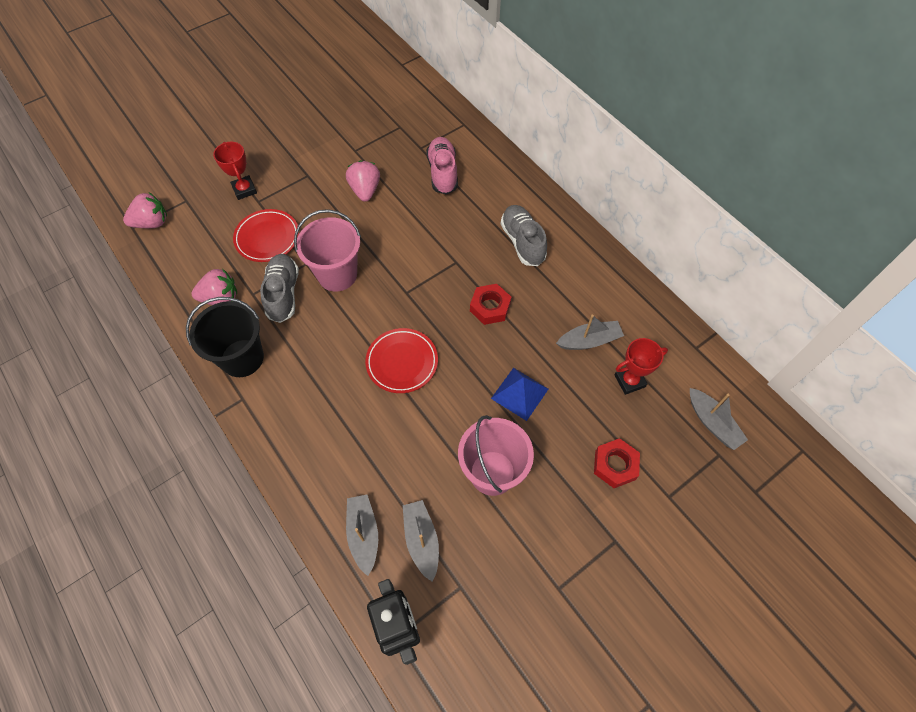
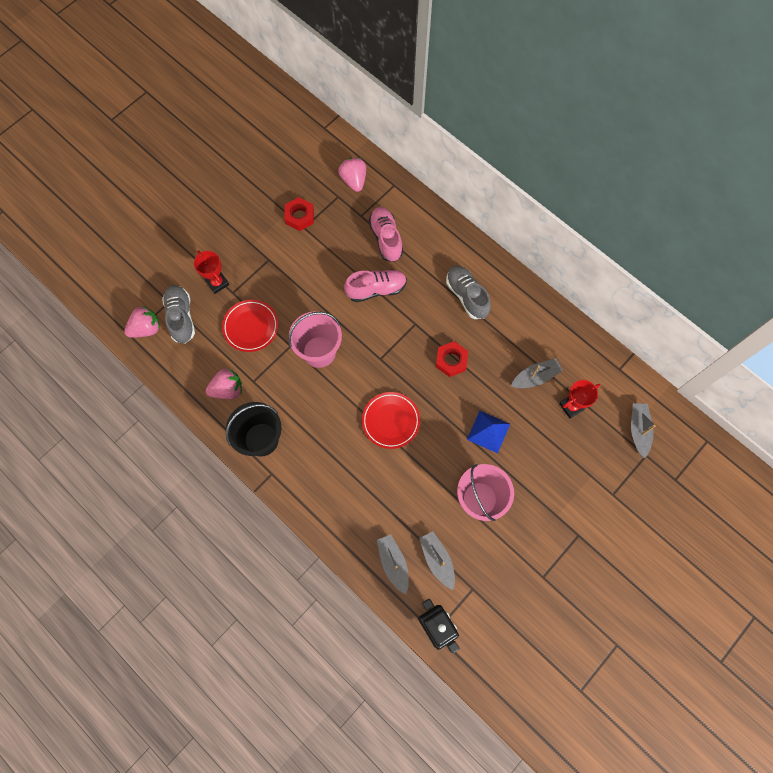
camera: 10 degrees left, 10 degrees up
grey shoe [260,254,299,323] -> grey shoe moved to [162,285,195,344]
pink strawberry [346,160,380,202] -> pink strawberry moved to [338,157,366,192]
red nut [594,438,640,488] -> red nut moved to [284,197,314,231]
grey boat [690,388,748,450] -> grey boat turned 135 degrees counterclockwise [631,403,656,459]
none -> pink shoe [344,269,407,302]

